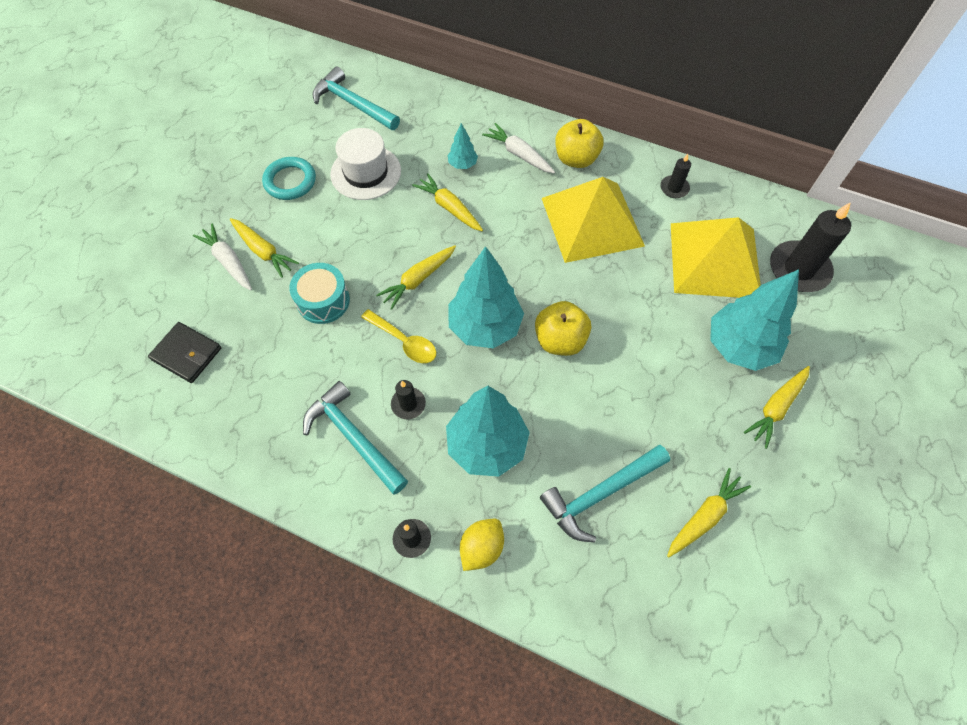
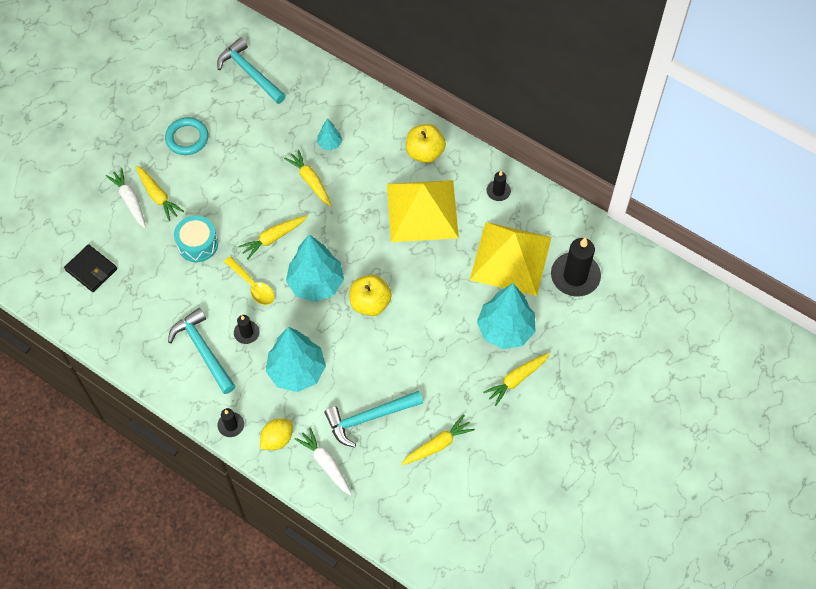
camera: 10 degrees right, 0 degrees up
white hat [330,128,401,200] -> none
white carrot [482,123,555,173] -> white carrot moved to [295,427,352,496]

